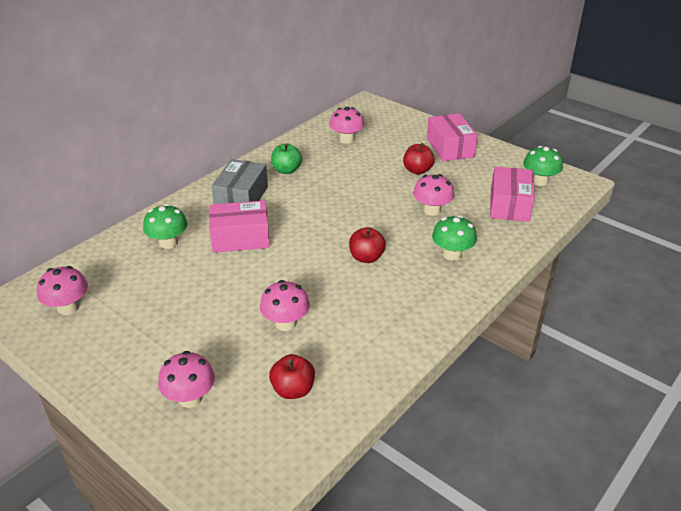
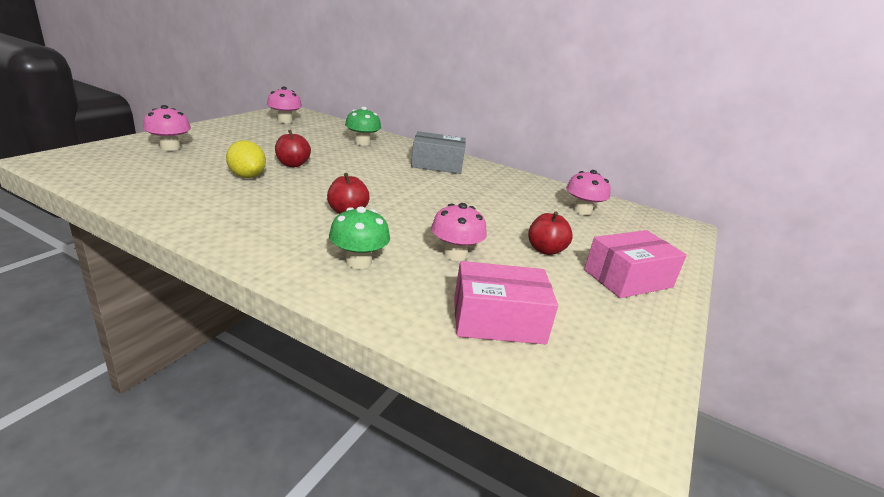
camera: 75 degrees right, 10 degrees down
pink box [209,200,270,253] -> none
pink mushroom [260,280,310,331] -> yellow lemon [226,140,266,178]
red apple [269,354,315,399] -> red apple moved to [275,130,311,167]
green apple [271,143,302,174] -> none
green mushroom [523,146,563,186] -> none

